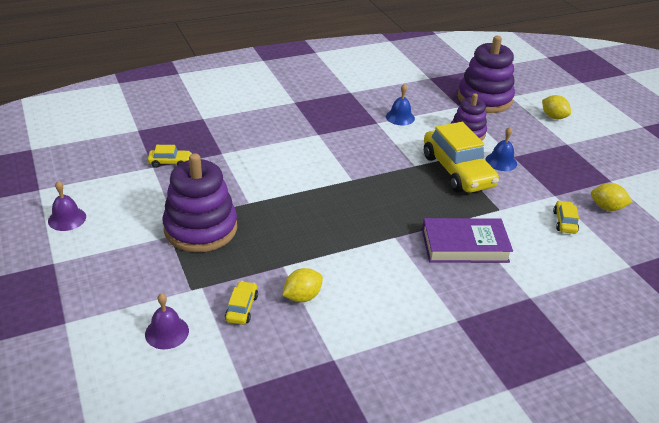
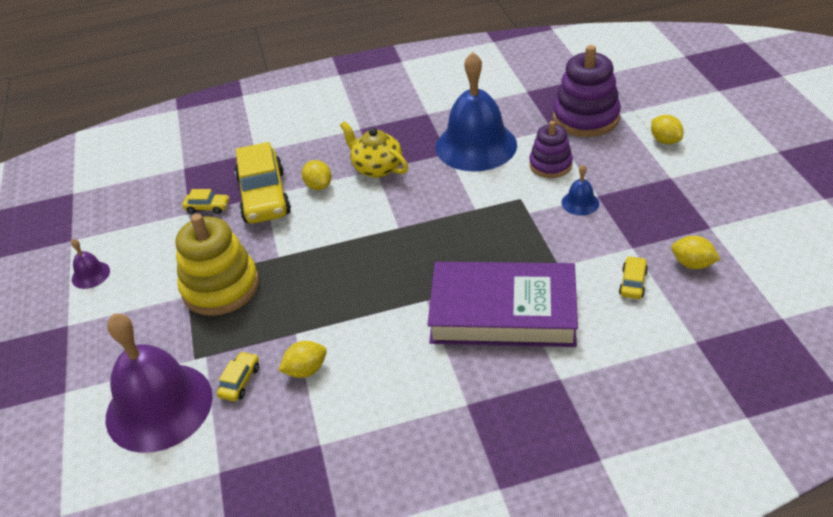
camera: 15 degrees right, 5 degrees up
purple bell [145,293,189,349] -> purple bell [106,313,213,453], size x2.39
purple stacking toy [162,153,237,252] -> yellow stacking toy [176,214,259,316]
blue bell [386,84,415,126] -> blue bell [436,52,517,172], size x2.39
purple book [422,218,513,263] -> purple book [428,262,578,347], size x1.55
yellow car [424,122,499,193] -> yellow car moved to [235,142,291,223]
none -> yellow lemon [302,160,332,190]
none -> yellow teapot [340,121,408,178]

